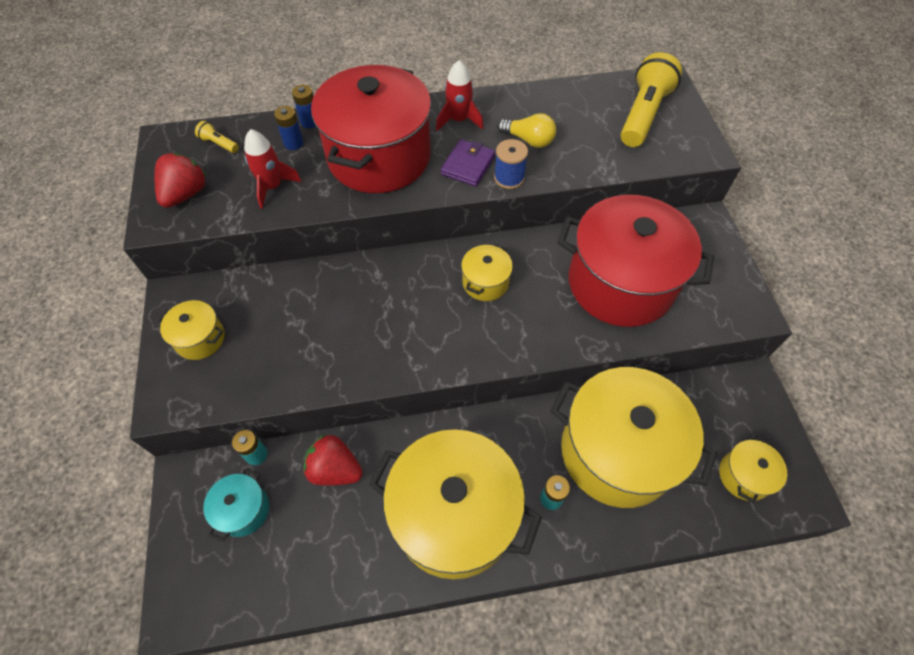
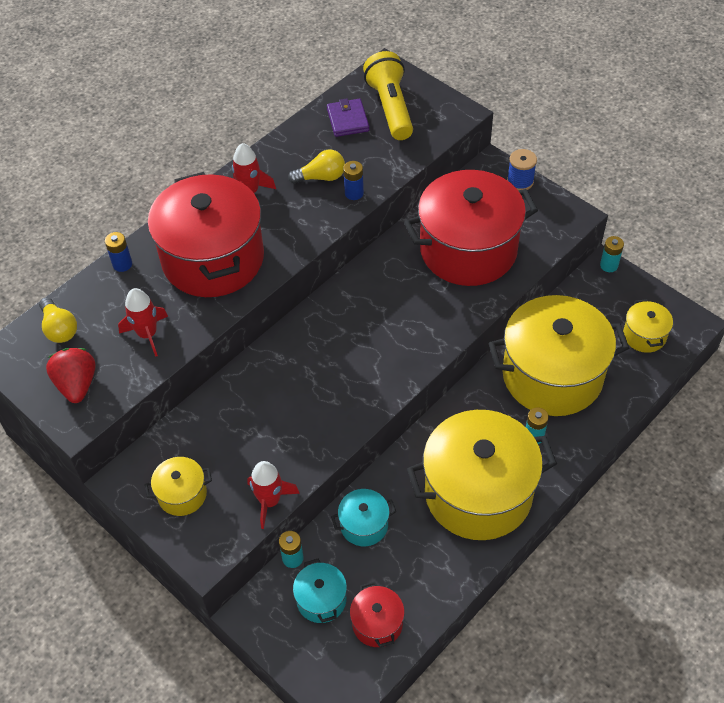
camera: 35 degrees left, 5 degrees down
yellow flashlight [195,121,239,153] -> yellow light bulb [39,297,77,343]
blue battery [274,106,303,150] -> blue battery moved to [343,161,364,200]
red strawberry [303,434,363,485] -> turquoise pot [331,489,396,546]
purple wallet [441,139,495,186] -> purple wallet moved to [327,98,369,137]
yellow pot [461,243,513,301] -> none
blue spool [494,139,528,189] -> blue spool moved to [507,149,537,190]
none -> red rocket [247,461,300,529]
none -> red pot [350,581,405,647]
none -> turquoise battery [600,236,624,272]

